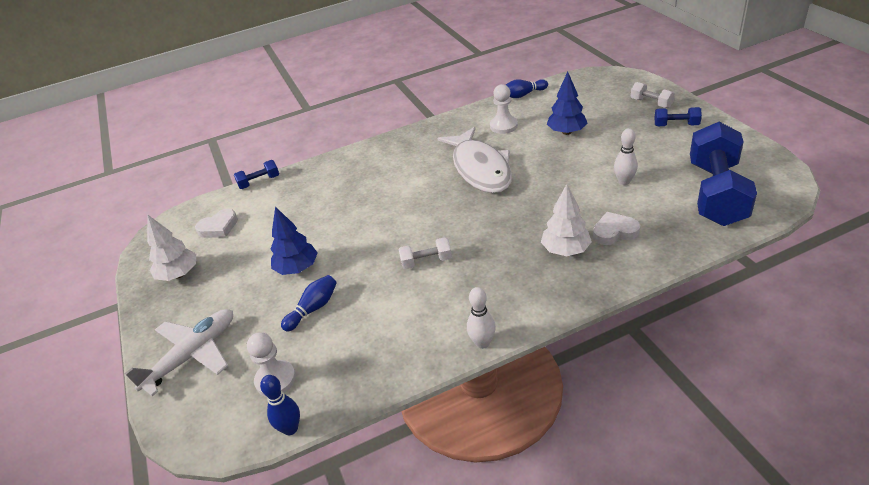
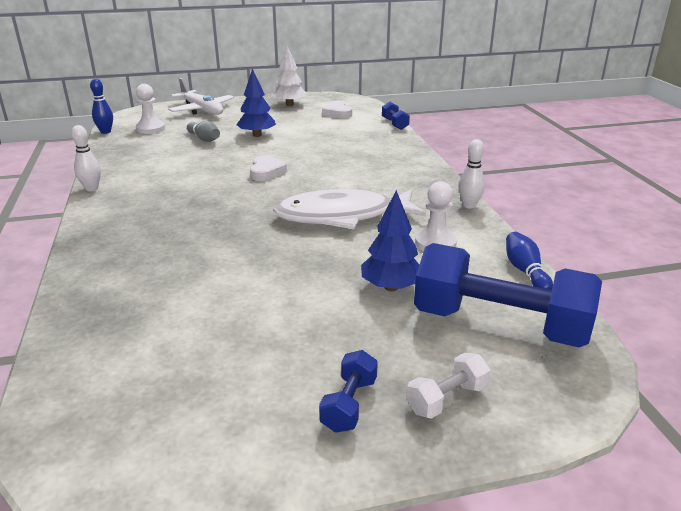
camera: 95 degrees right, 10 degrees down
blue bowling pin [281,275,337,332] -> grey bowling pin [187,121,220,142]
white dumbbell [398,237,452,269] -> none
white tree [541,184,592,256] -> none
white heart [593,212,641,245] -> white heart moved to [250,155,287,181]
white bowling pin [614,128,638,185] -> white bowling pin moved to [458,139,485,209]
blue dumbbell [690,122,757,226] -> blue dumbbell moved to [414,243,602,347]

